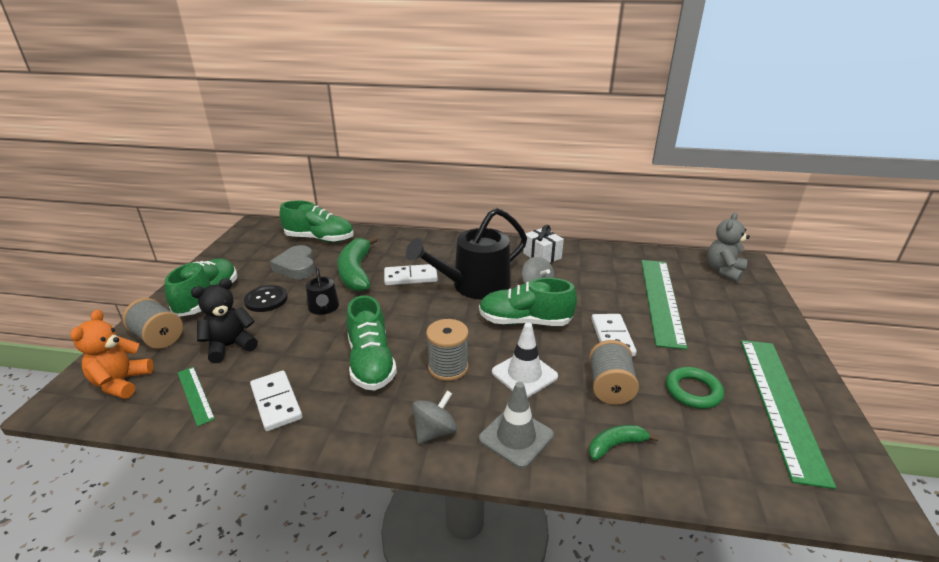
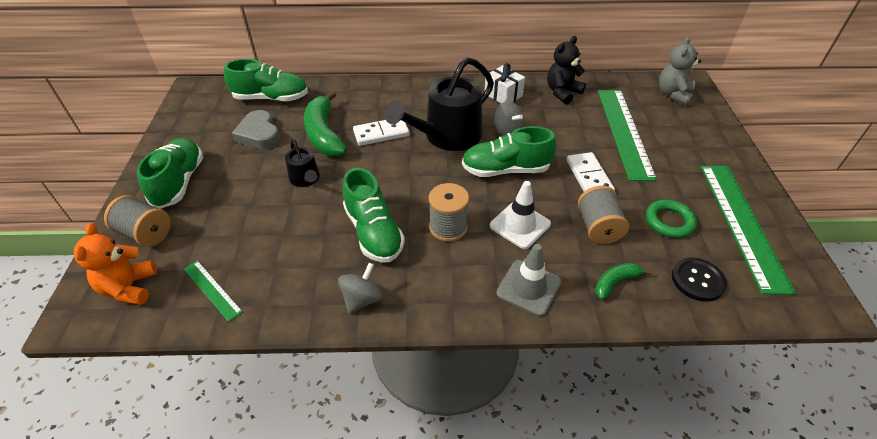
camera: 10 degrees left, 15 degrees up
black teddy bear [191,278,258,363] -> black teddy bear moved to [547,36,586,104]
black button [244,285,288,312] -> black button moved to [672,257,727,302]
white domino [250,370,302,431] -> none
grey spinning top [412,390,457,444] -> grey spinning top moved to [338,263,383,314]

